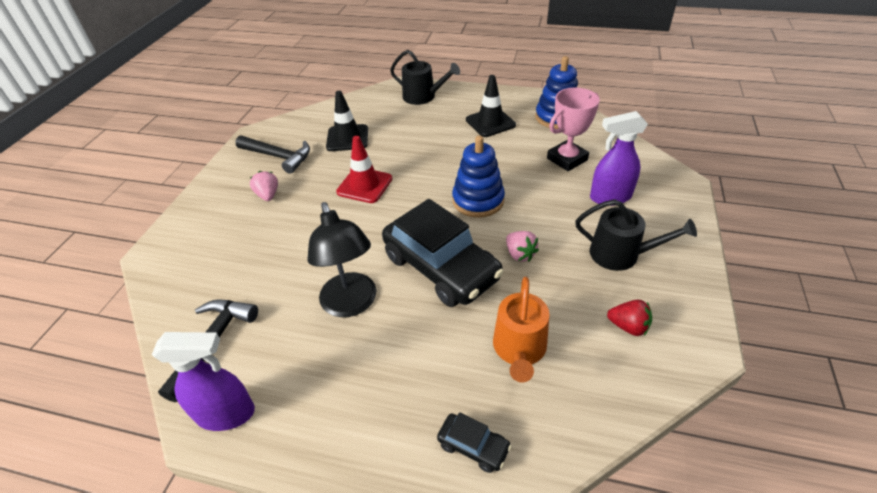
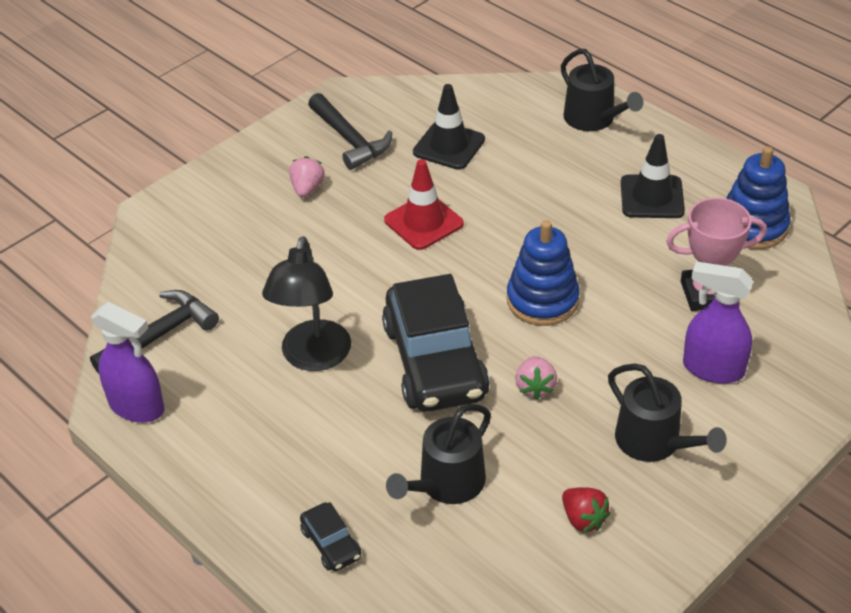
camera: 30 degrees right, 0 degrees up
orange watering can [493,277,549,383] -> black watering can [386,404,491,504]

